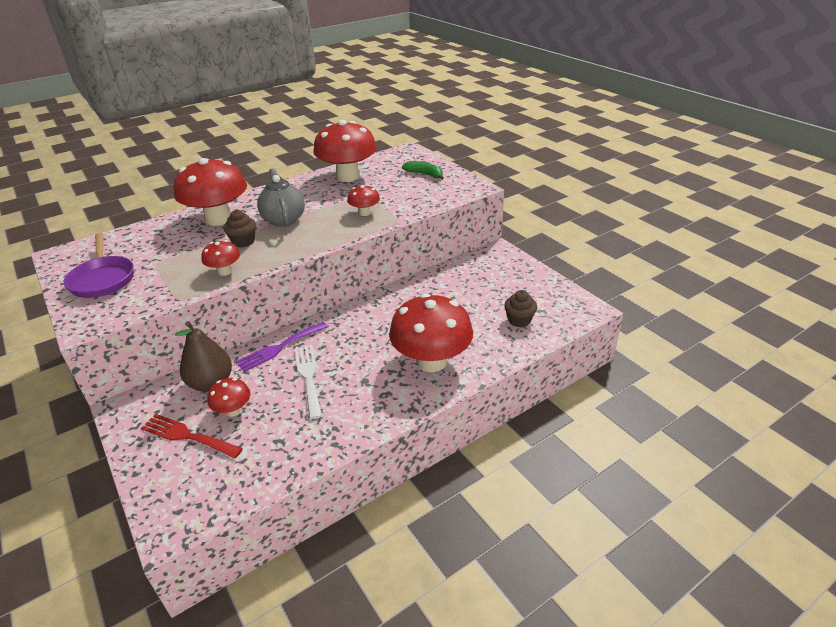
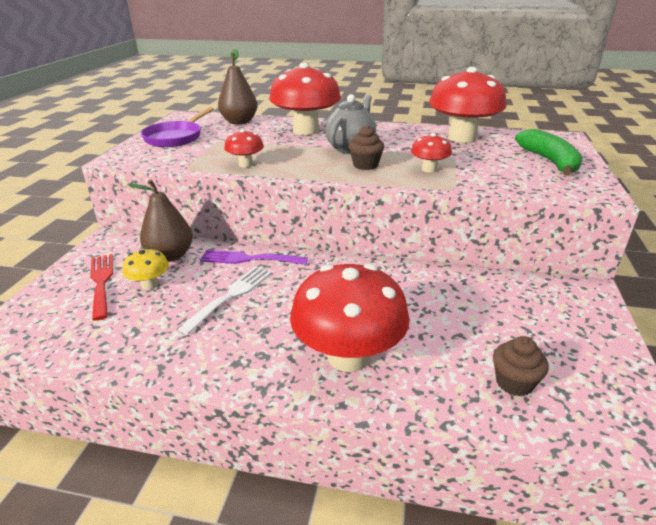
camera: 45 degrees right, 5 degrees down
red mushroom [207,378,250,417] -> yellow mushroom [123,248,169,290]
brown cupcake [224,210,256,248] -> brown cupcake moved to [349,125,385,170]
green banana [402,161,444,180] -> green banana [515,129,583,176], size x1.54
none -> brown pear [218,49,258,125]

